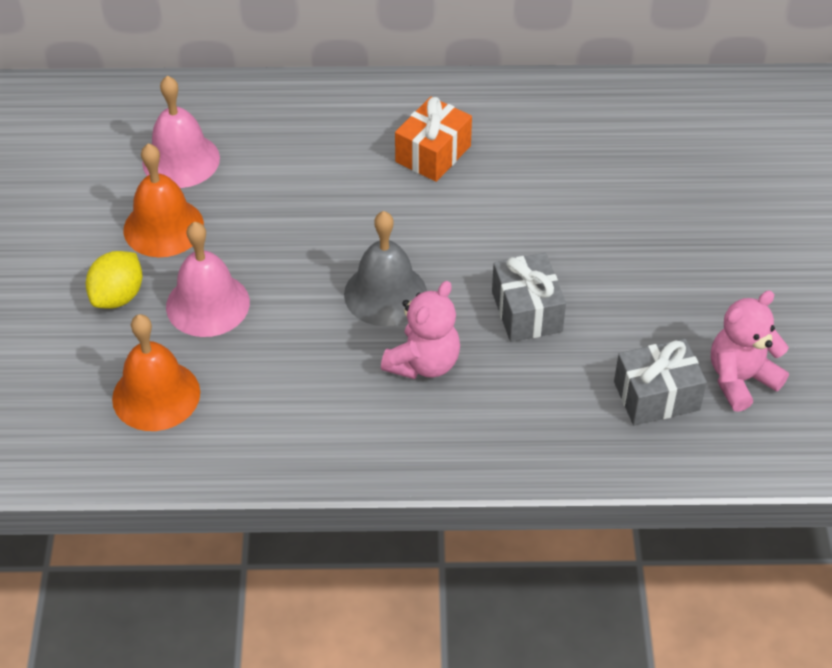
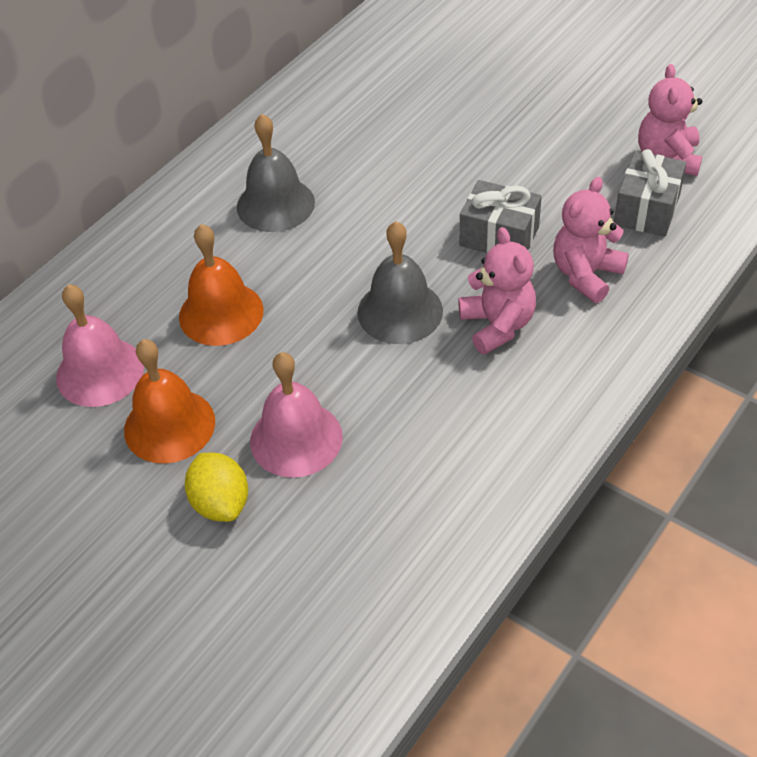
camera: 50 degrees left, 0 degrees up
orange bell [112,314,200,431] -> orange bell moved to [179,224,264,346]
orange gift [395,97,472,182] -> grey bell [237,114,315,232]
none -> pink teddy bear [553,177,629,303]

